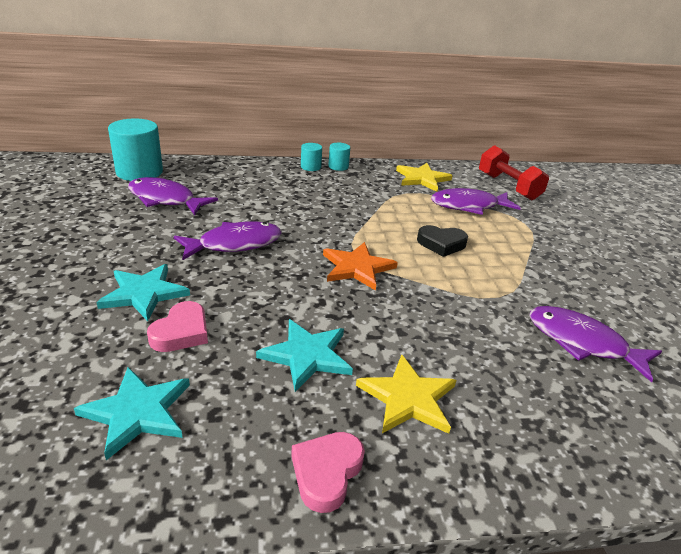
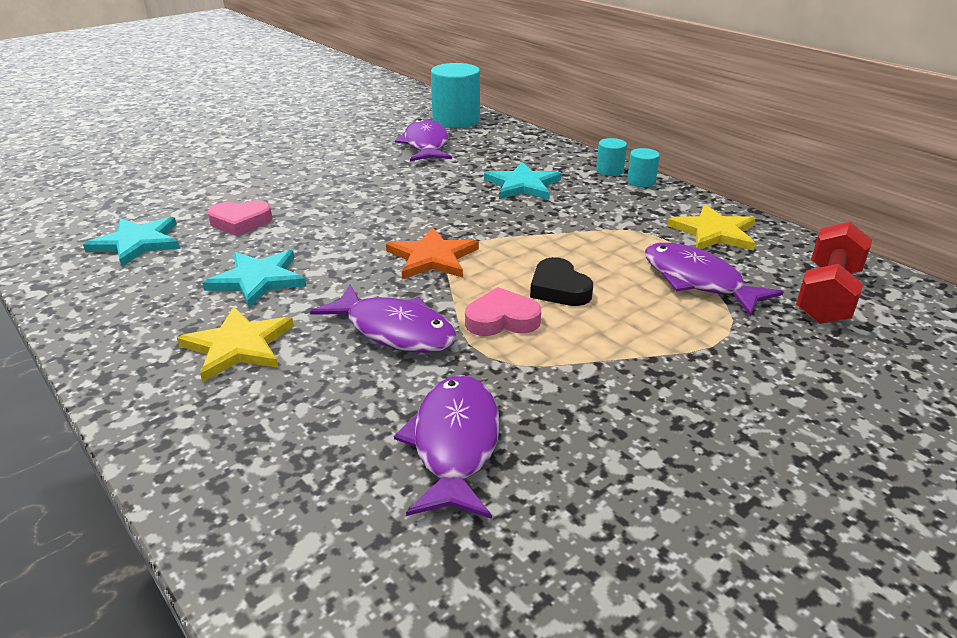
camera: 60 degrees right, 0 degrees up
turquoise star [96,264,190,321] -> turquoise star moved to [484,162,561,199]
purple fish [174,221,282,261] -> purple fish moved to [310,285,457,353]
pink heart [291,432,365,513] -> pink heart moved to [465,287,541,336]

